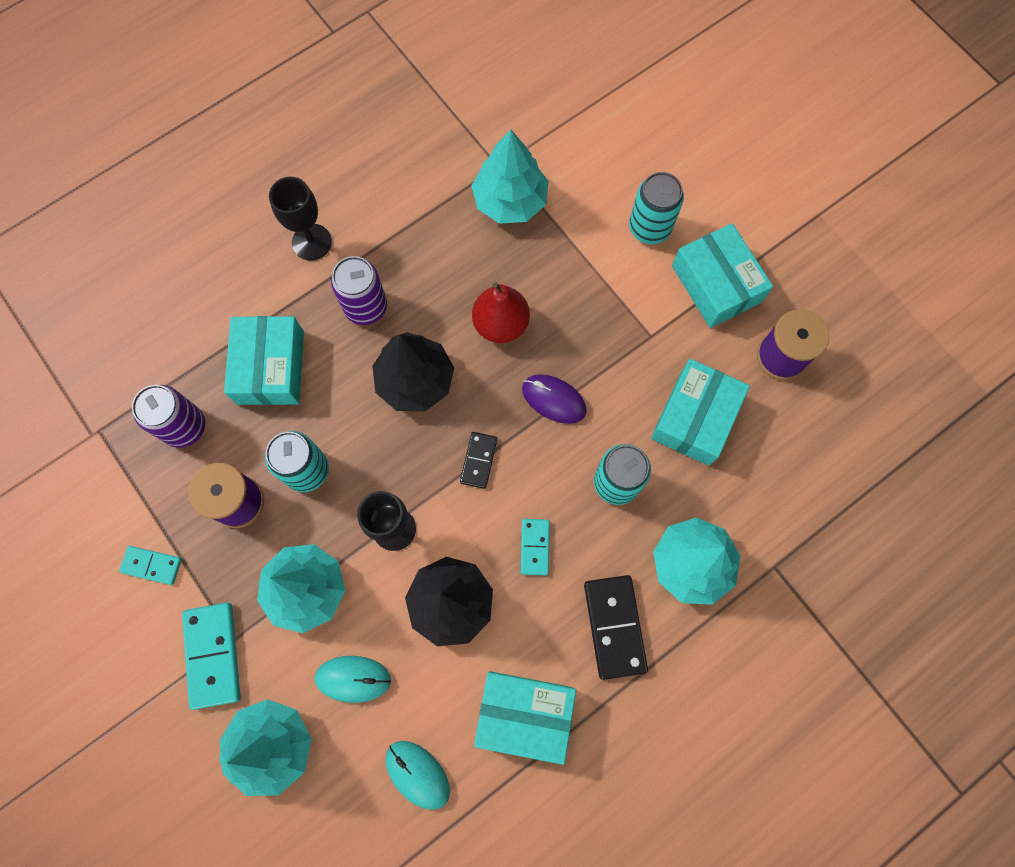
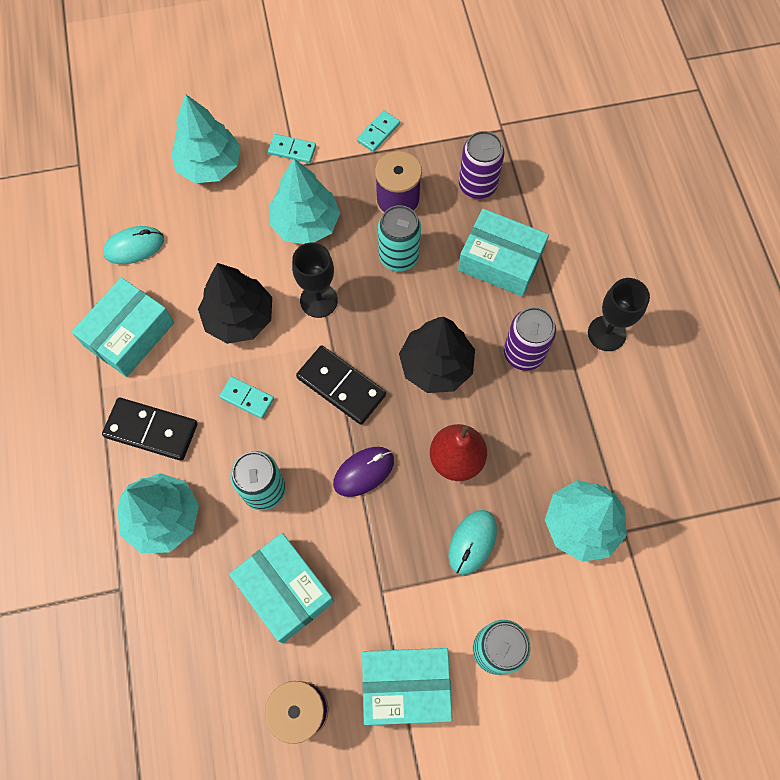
camera: 115 degrees right, 5 degrees down
turquoise domino [182,603,241,710] -> turquoise domino [268,134,316,163], size x0.59
turquoise mouse [314,656,391,703] -> turquoise mouse moved to [448,510,497,575]
black domino [460,432,497,489] -> black domino [296,346,386,425], size x1.70

